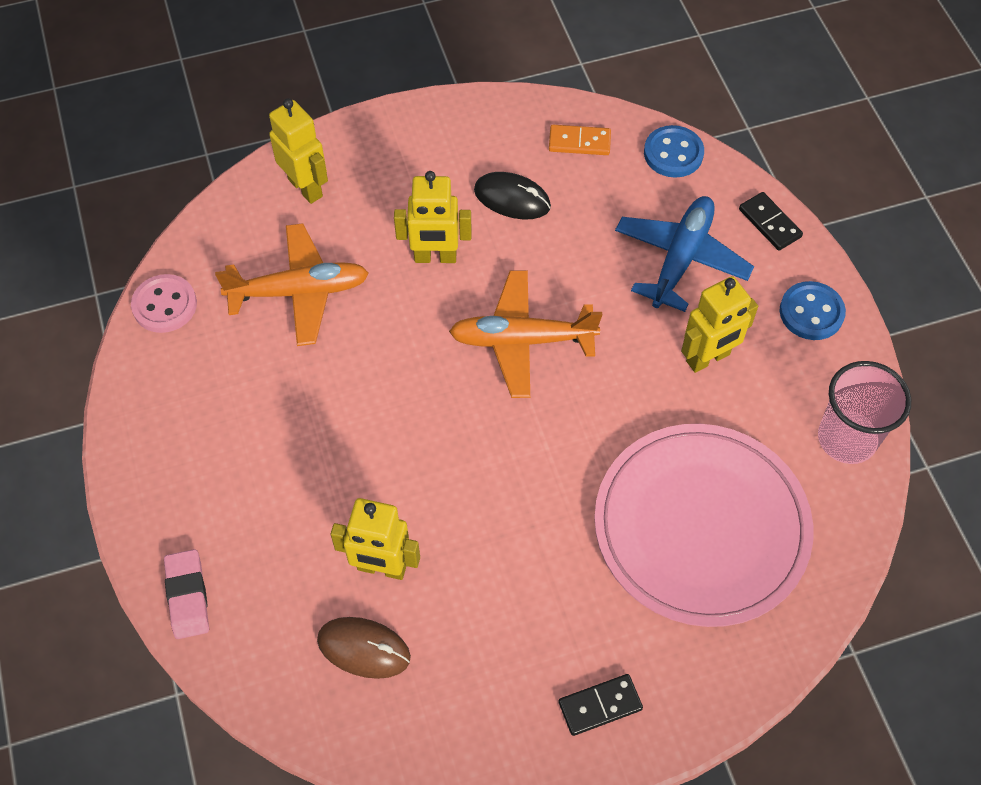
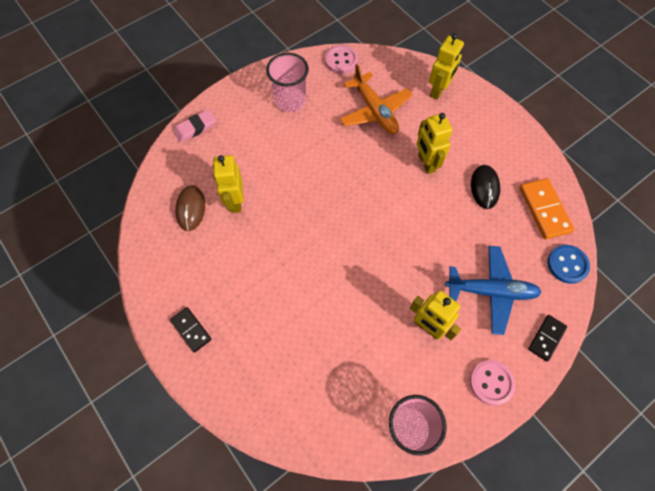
camera: 70 degrees right, 5 degrees up
orange plane [449,271,602,398] -> none
orange domino [549,125,611,155] -> orange domino [520,178,575,239], size x1.58
pink plate [594,424,813,627] -> none
blue button [780,281,846,340] -> pink button [470,360,515,405]
none -> pink cup [266,53,309,112]

